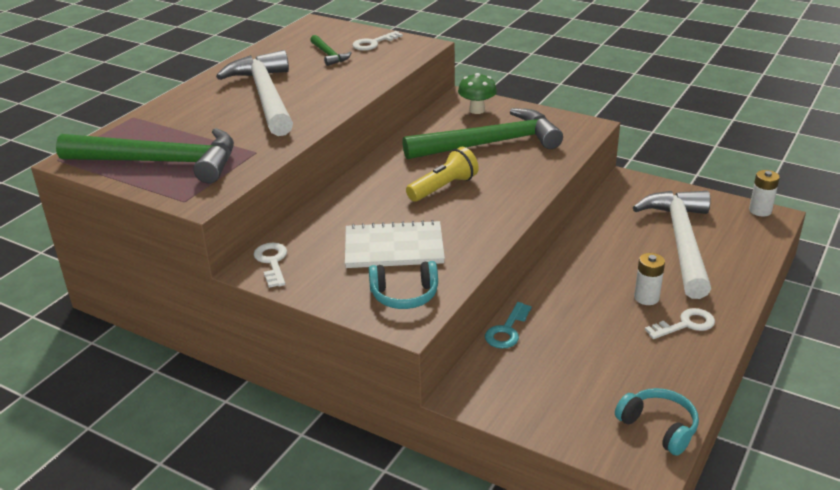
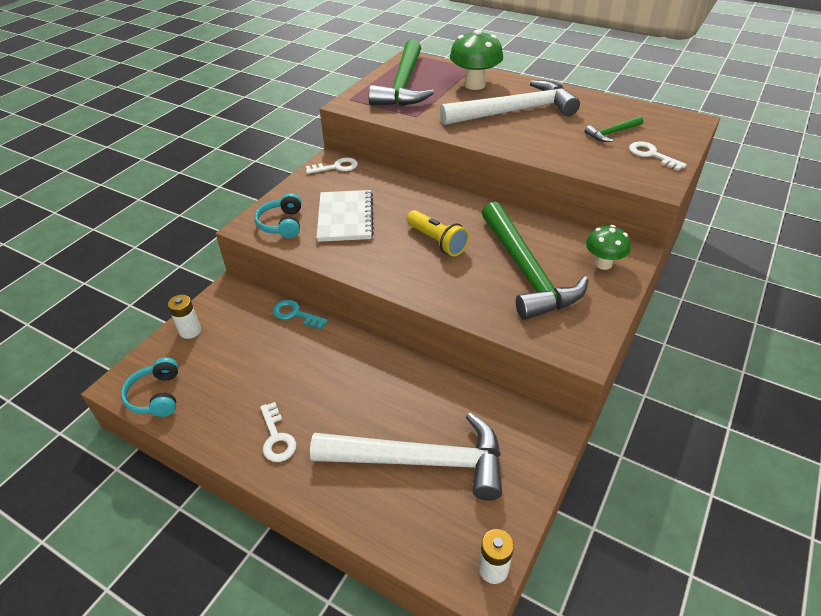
camera: 90 degrees right, 10 degrees up
turquoise headphones [615,388,699,455] -> turquoise headphones turned 120 degrees clockwise [121,357,178,417]
white battery [634,253,665,305] -> white battery moved to [168,295,201,339]
none -> green mushroom [450,29,503,90]

